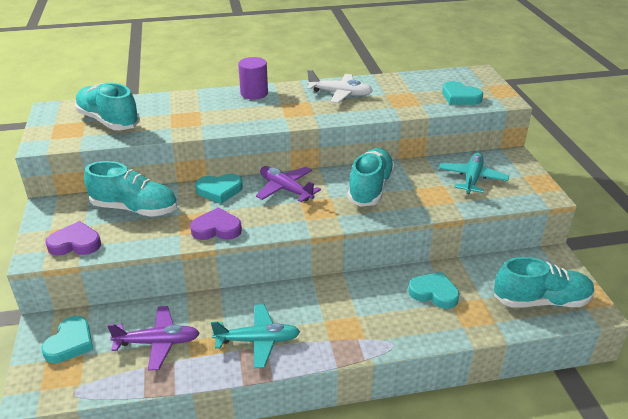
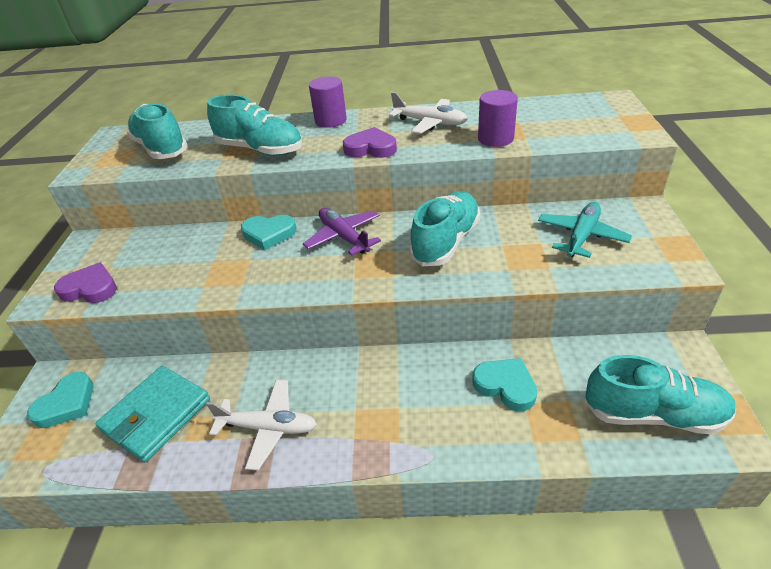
camera: 15 degrees right, 5 degrees up
turquoise shoe [84,161,177,217] -> turquoise shoe moved to [207,94,302,156]
purple plane [107,306,200,371] -> turquoise wallet [95,366,210,462]
purple heart [190,207,242,240] -> purple heart moved to [343,127,397,158]
turquoise plane [211,304,300,368] -> white plane [206,380,317,470]
turquoise heart [442,81,483,105] -> none
none -> purple cylinder [478,90,518,147]

